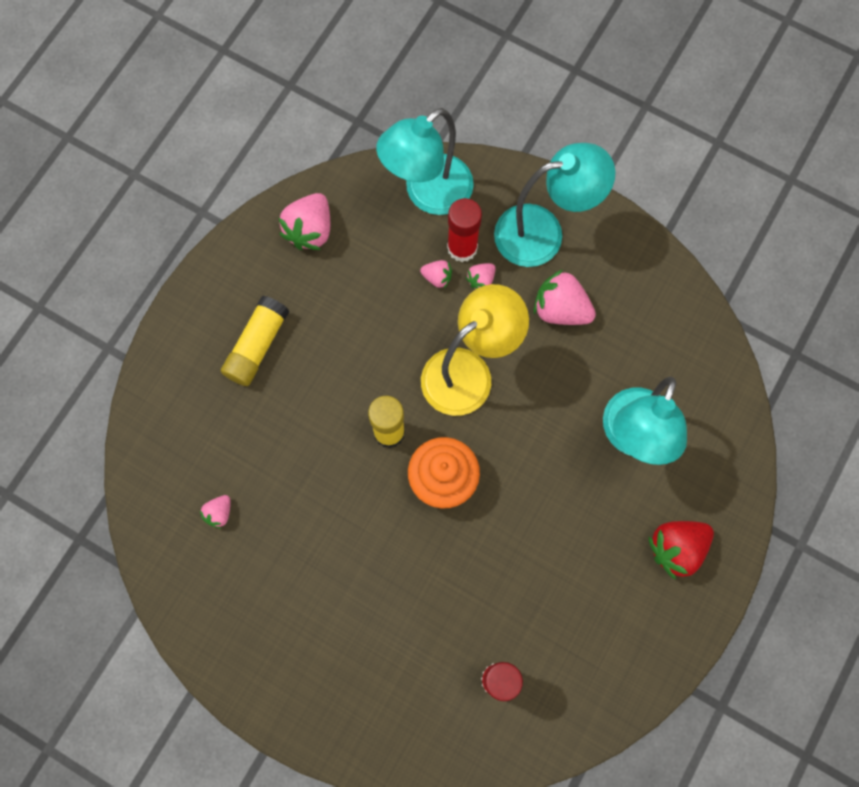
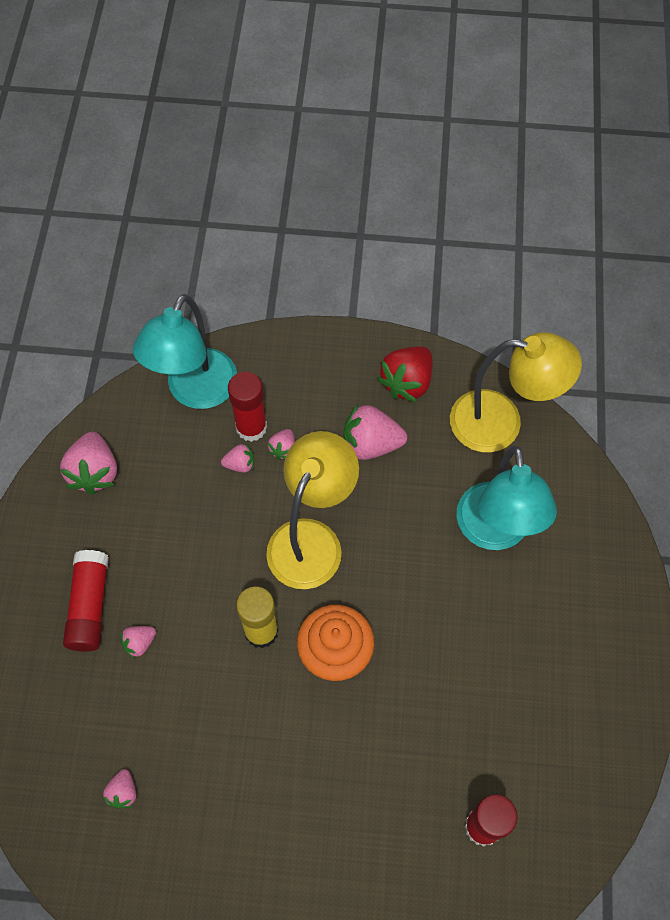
camera: 25 degrees left, 10 degrees down
yellow glue stick [221,296,289,386] -> red glue stick [63,550,109,652]
turquoise lamp [494,143,615,267] -> none
red strawberry [648,521,714,580] -> red strawberry moved to [377,346,432,402]
none -> pink strawberry [120,626,156,659]
none -> yellow lamp [450,332,582,452]

